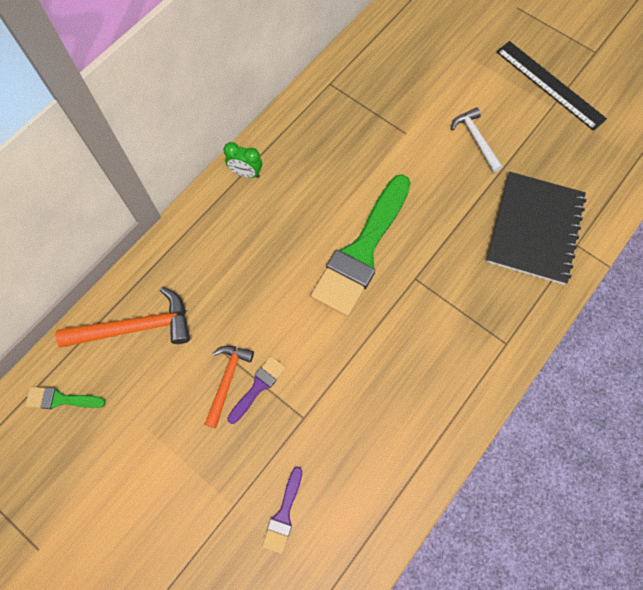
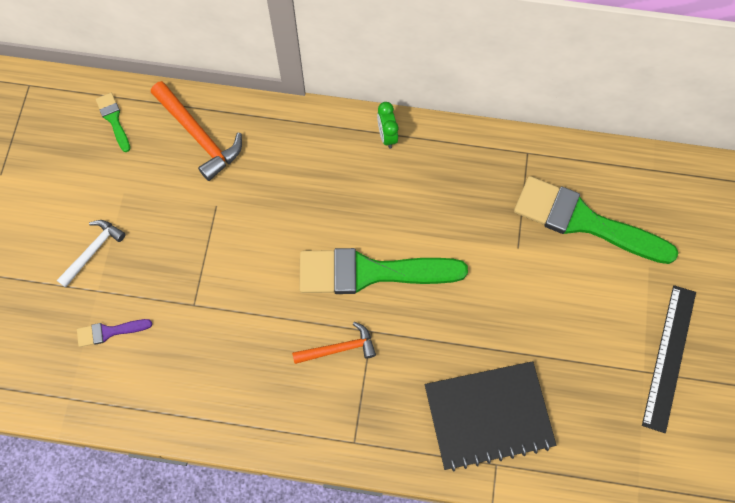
camera: 60 degrees right, 0 degrees up
orange hammer [204,346,254,428] -> orange hammer moved to [292,322,376,364]
purple brush [227,356,286,424] -> none
white hammer [451,107,503,173] -> white hammer moved to [57,220,126,288]
none -> green brush [514,176,678,264]

